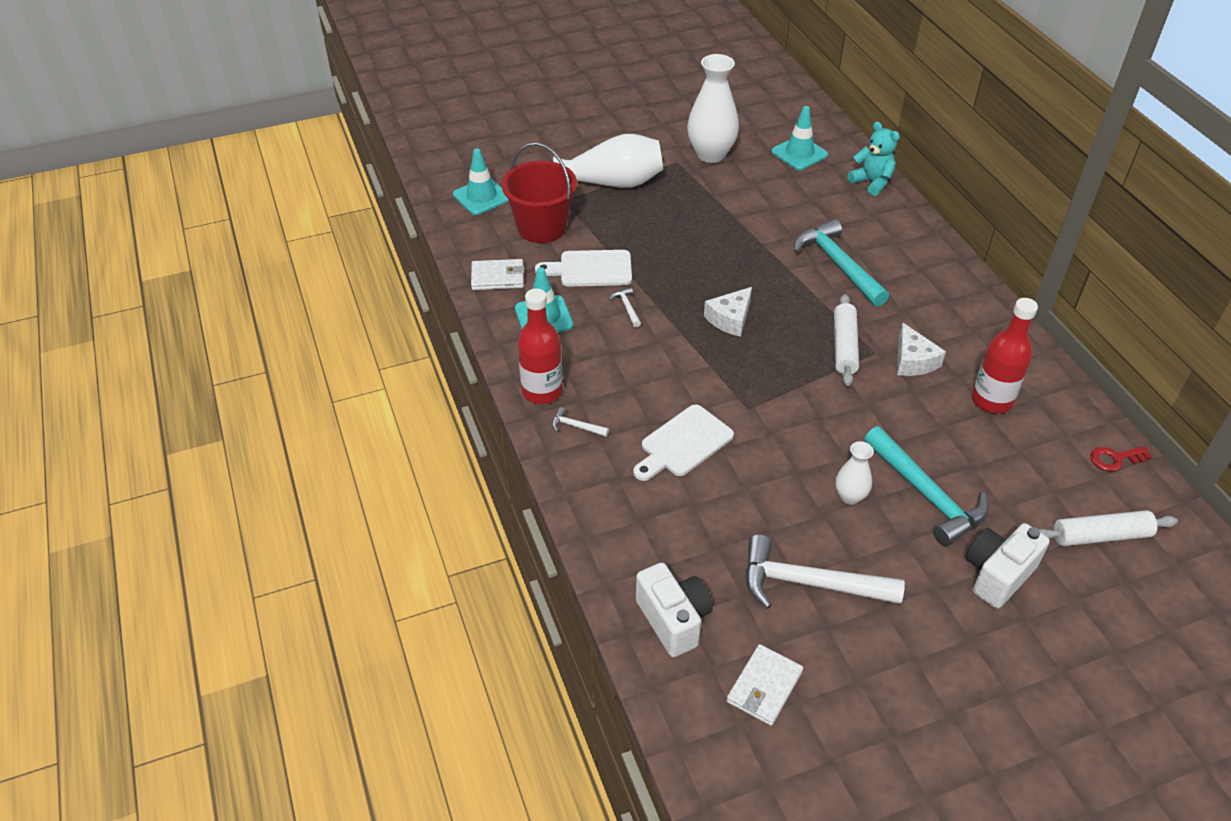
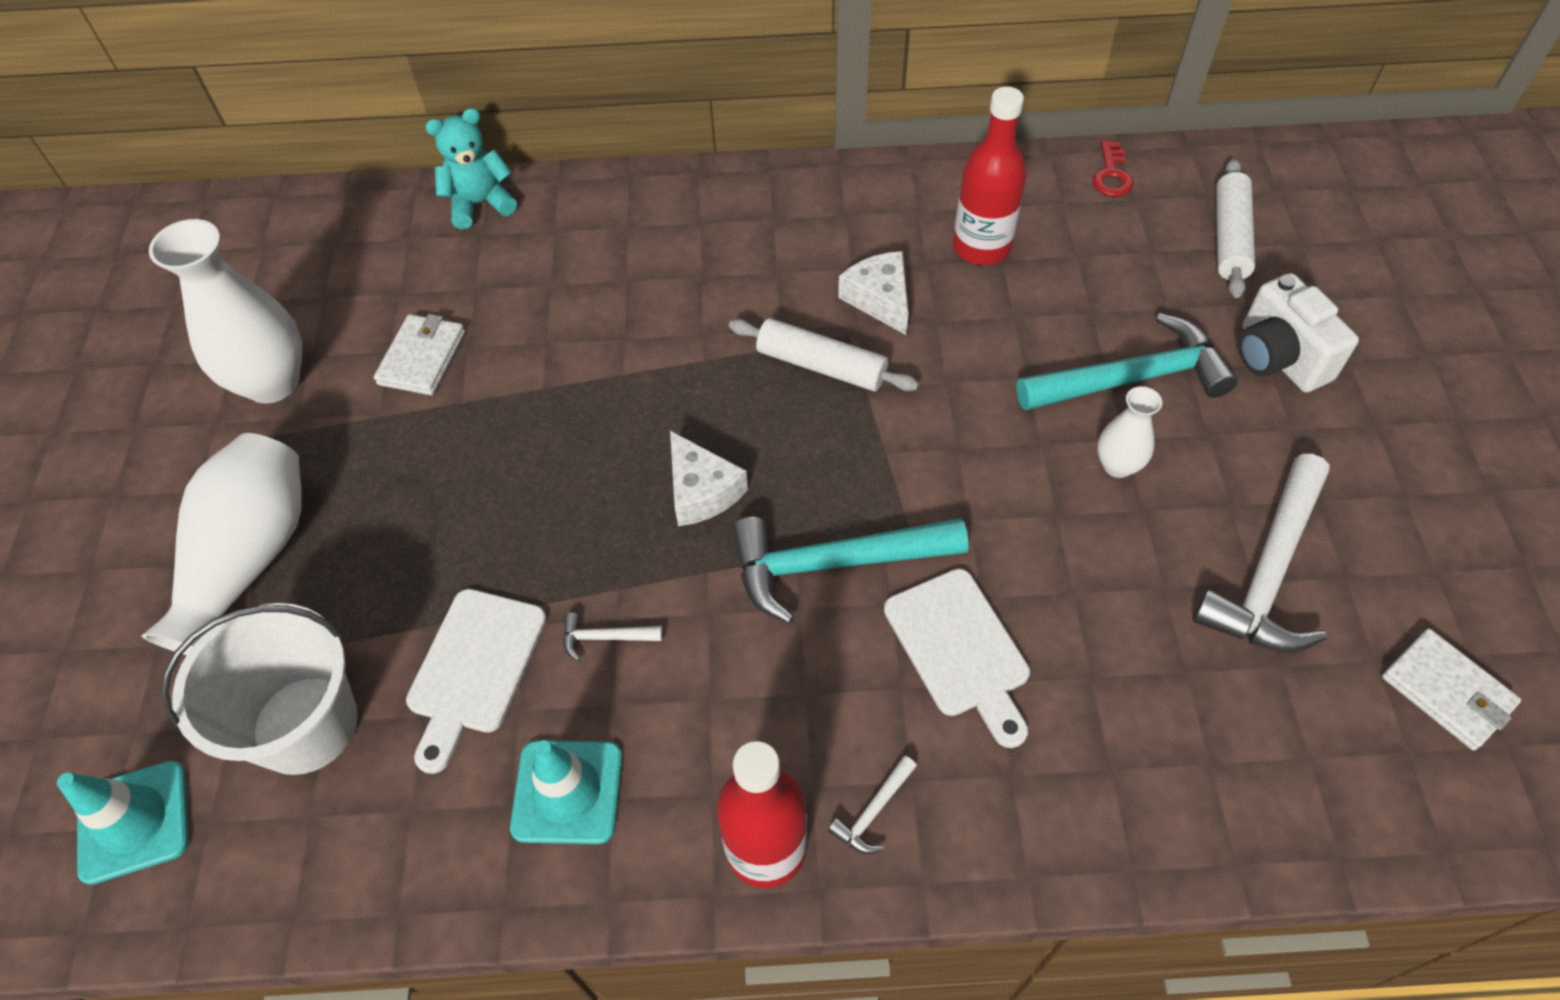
camera: 70 degrees left, 10 degrees up
white wallet [471,259,524,290] -> white wallet moved to [374,314,465,395]
red bucket [502,143,577,243] -> white bucket [161,603,358,775]
white camera [636,563,713,657] -> none
turquoise traffic cone [772,106,828,170] -> none
turquoise hammer [794,219,889,307] -> turquoise hammer moved to [732,517,969,624]
white cheese [897,323,946,376] -> white cheese turned 120 degrees counterclockwise [838,251,909,335]

